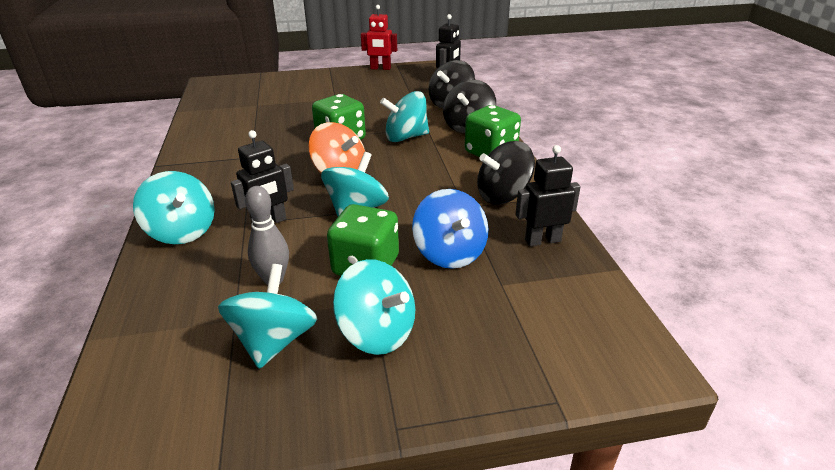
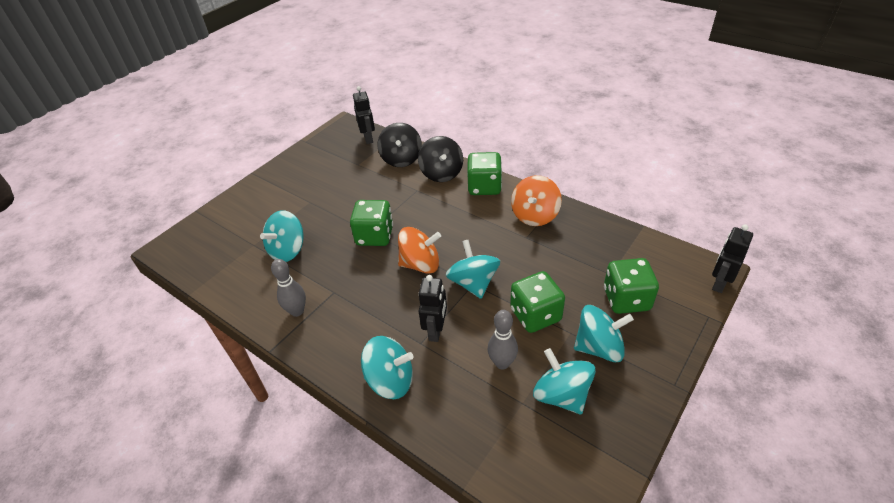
camera: 40 degrees left, 10 degrees up
red robot [361,5,397,70] -> none
turquoise spinning top [380,91,429,142] -> turquoise spinning top moved to [260,210,303,262]
blue spinning top [412,189,488,269] -> none
black spinning top [477,141,535,204] -> orange spinning top [511,175,562,226]
black robot [515,145,581,246] -> black robot moved to [712,224,753,293]
none -> grey bowling pin [271,259,306,317]
none -> green dice [604,258,659,314]

